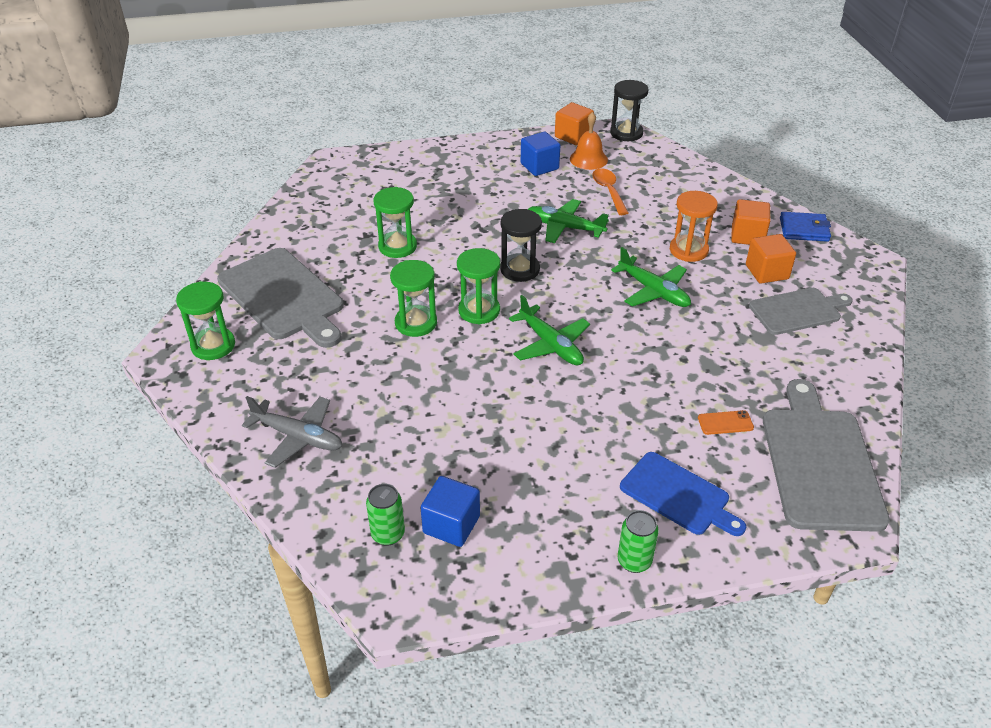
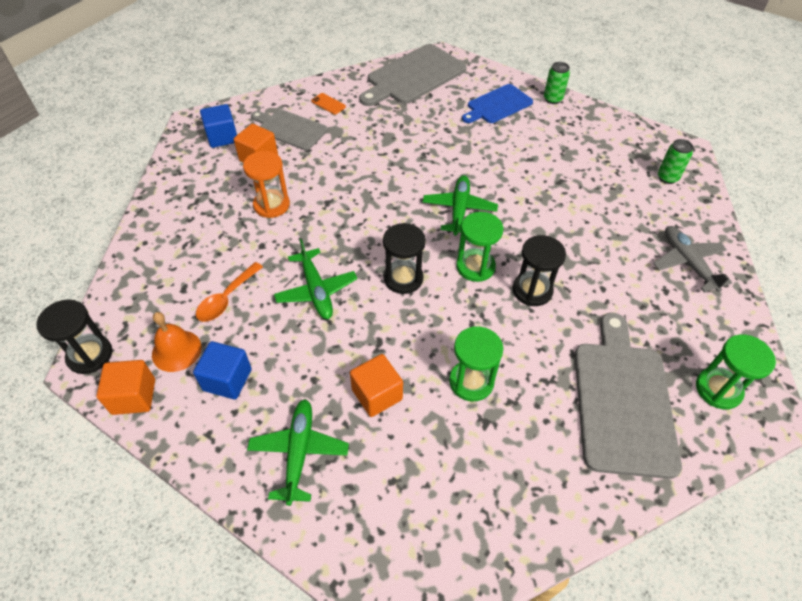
camera: 135 degrees left, 10 degrees up
green hourglass [390,260,437,337] -> black hourglass [512,235,566,306]
blue cube [420,476,480,547] -> blue cube moved to [200,104,237,148]
green plane [611,247,691,307] -> green plane moved to [247,399,349,506]
blue cutting board [620,452,746,536] -> blue cutting board turned 120 degrees counterclockwise [462,84,533,123]
orange phone [698,410,754,435] -> orange phone moved to [311,93,346,114]
orange cube [731,199,770,245] -> orange cube moved to [350,354,403,417]
blue wallet [780,212,831,242] -> none

